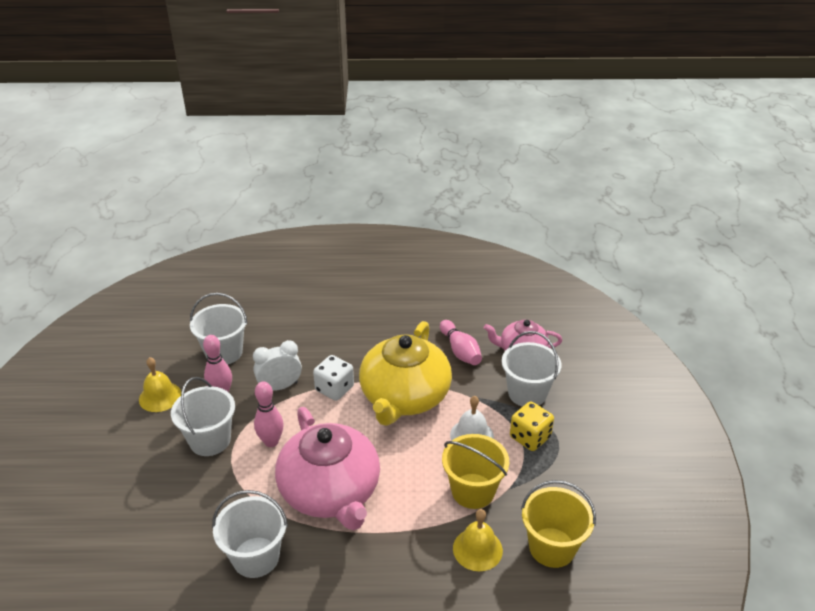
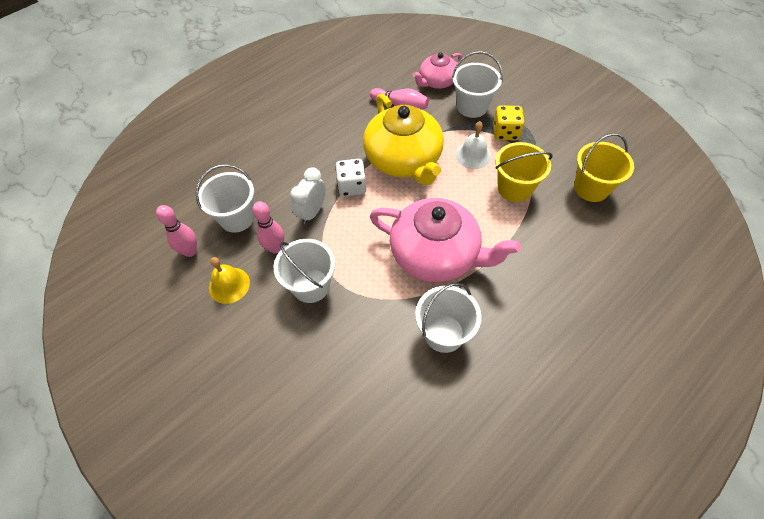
camera: 40 degrees left, 20 degrees up
pink bowling pin [254,381,284,447] -> pink bowling pin moved to [156,205,197,257]
yellow bell [453,509,503,571] -> none

